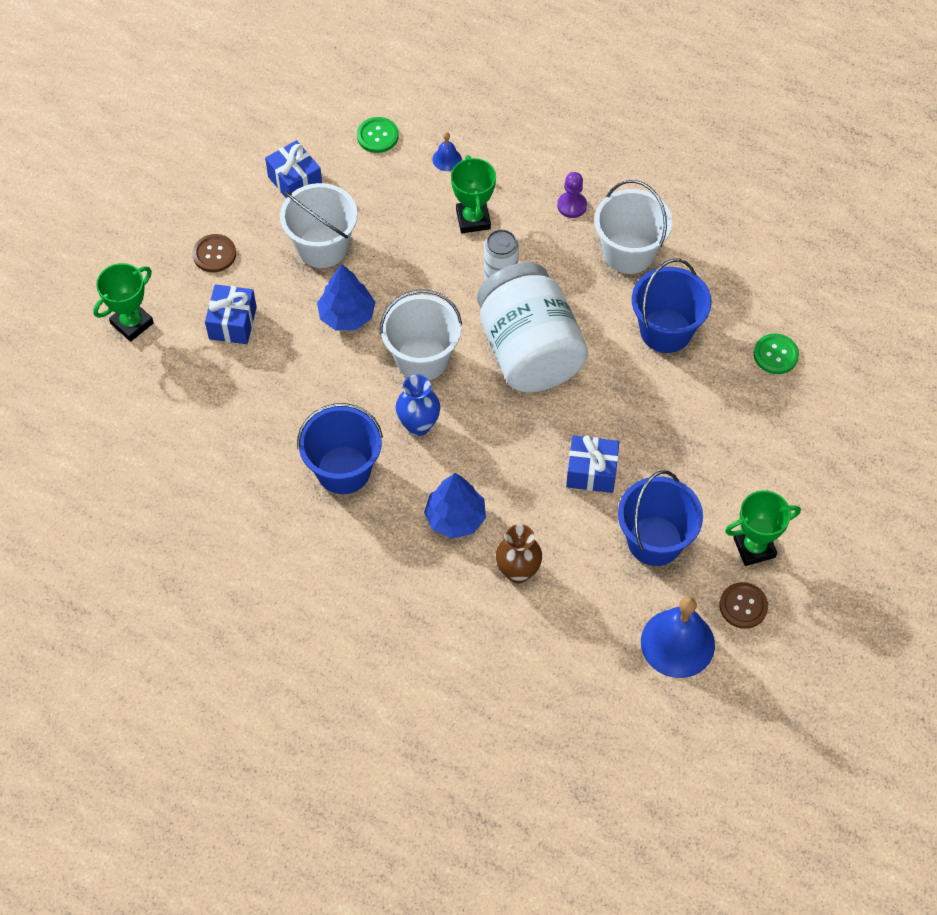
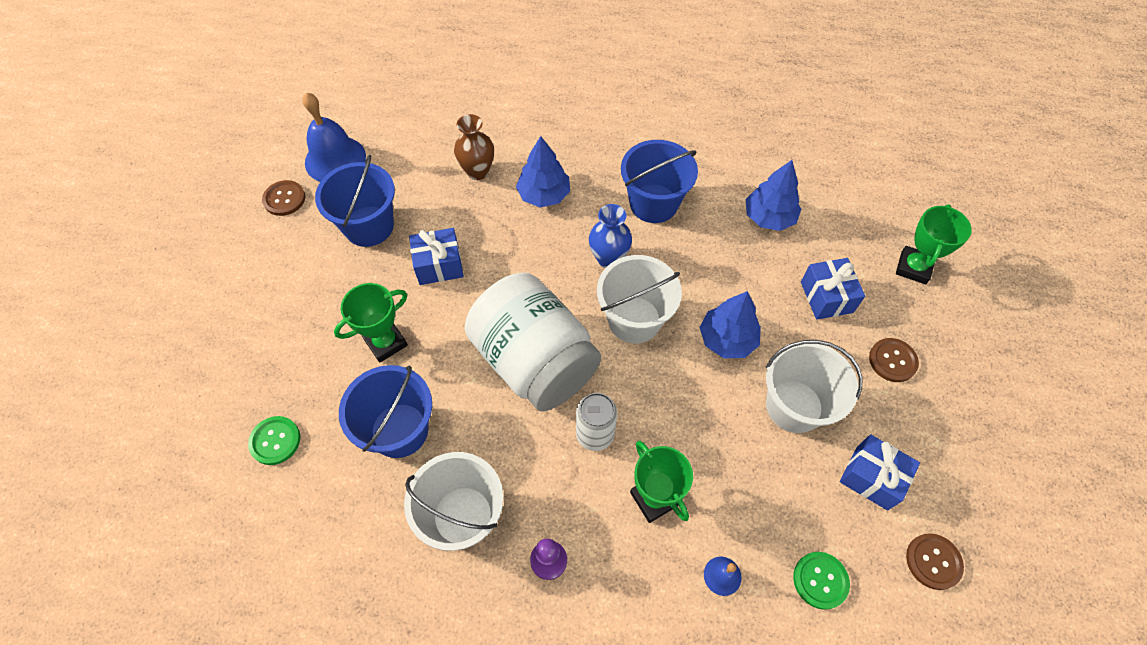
camera: 160 degrees right, 0 degrees up
green trophy [725,490,801,566] -> green trophy moved to [334,283,408,362]
none -> blue tree [746,160,801,231]
none -> brown button [906,533,964,590]

